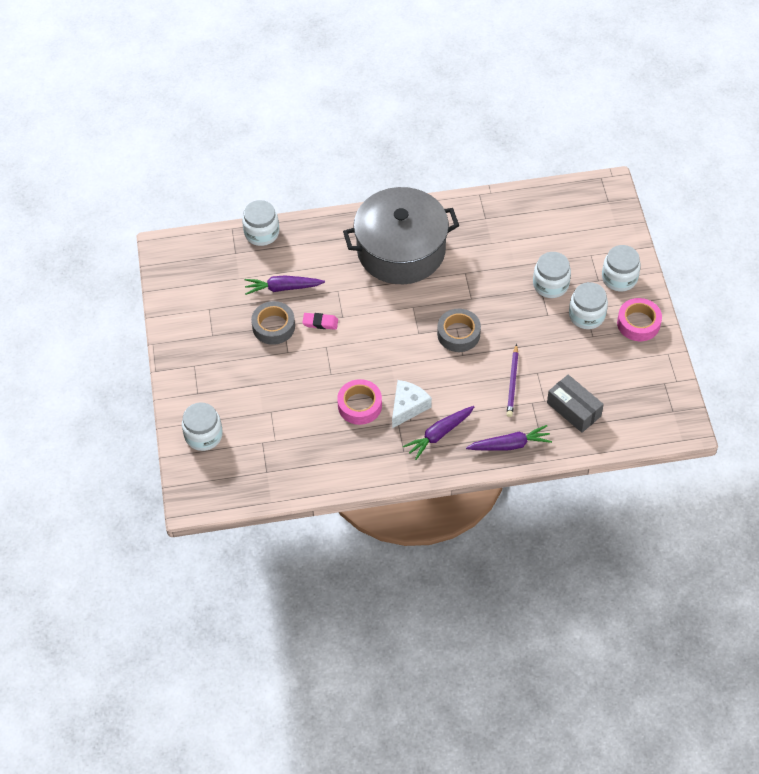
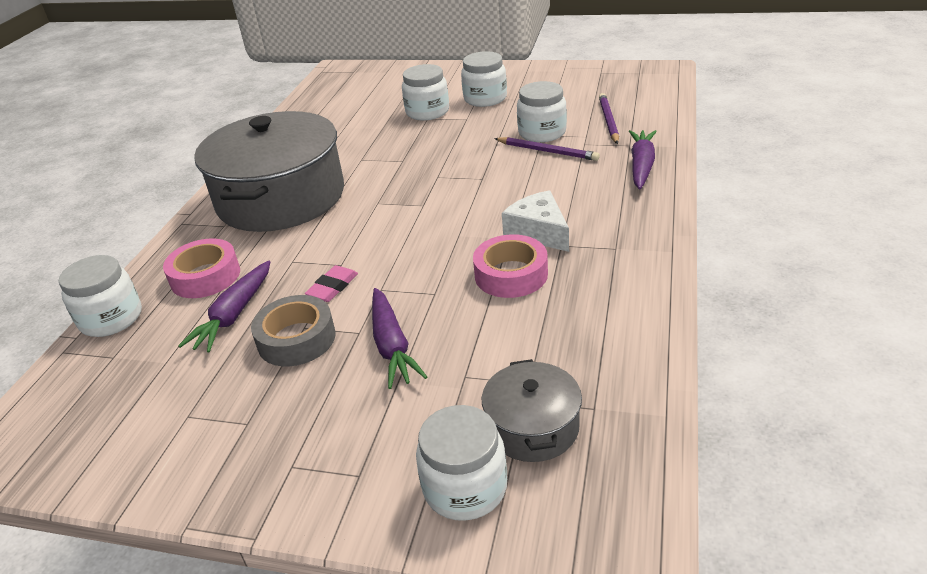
camera: 65 degrees left, 20 degrees down
purple carrot [403,406,474,460] -> purple carrot moved to [372,288,427,389]
grey tape [437,309,481,352] -> none
grey box [547,375,604,433] -> purple pencil [599,93,619,144]
white jar [602,245,641,291] -> white jar moved to [517,81,567,142]
pink tape [617,298,662,341] -> pink tape moved to [163,238,240,298]
none -> grey pot [482,359,582,462]

